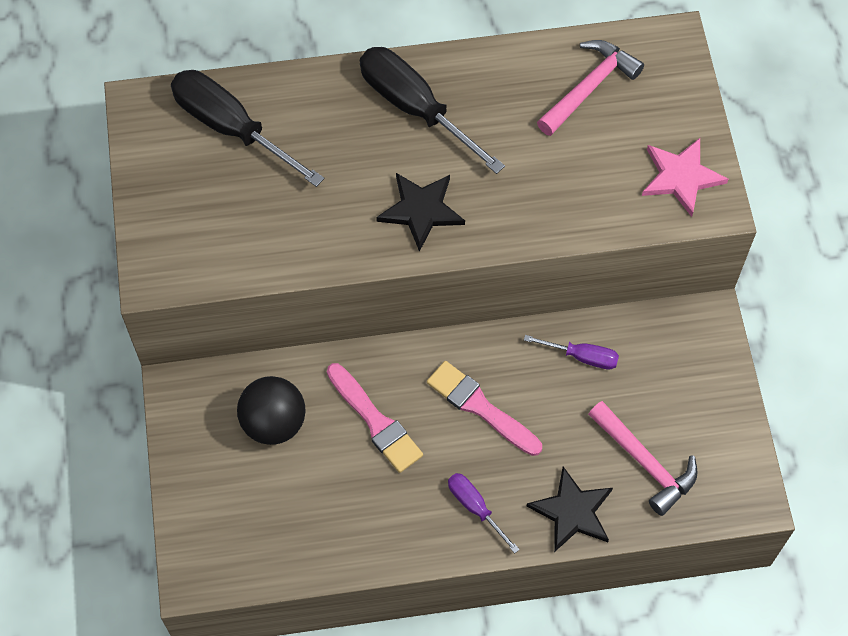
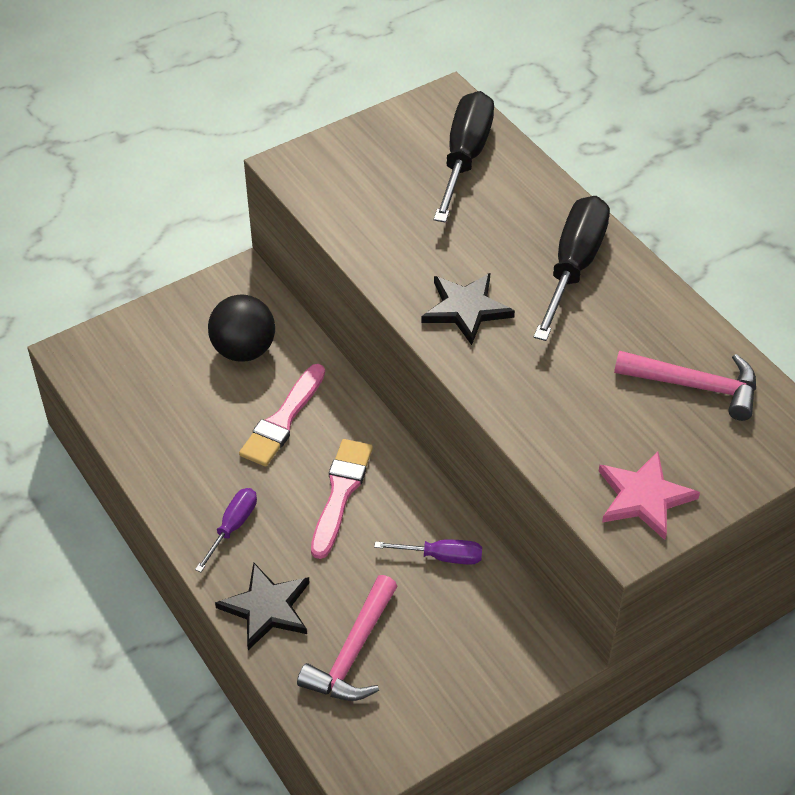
camera: 65 degrees right, 15 degrees down
purple screwdriver [524,335,619,369] -> purple screwdriver turned 75 degrees counterclockwise [374,540,482,565]

